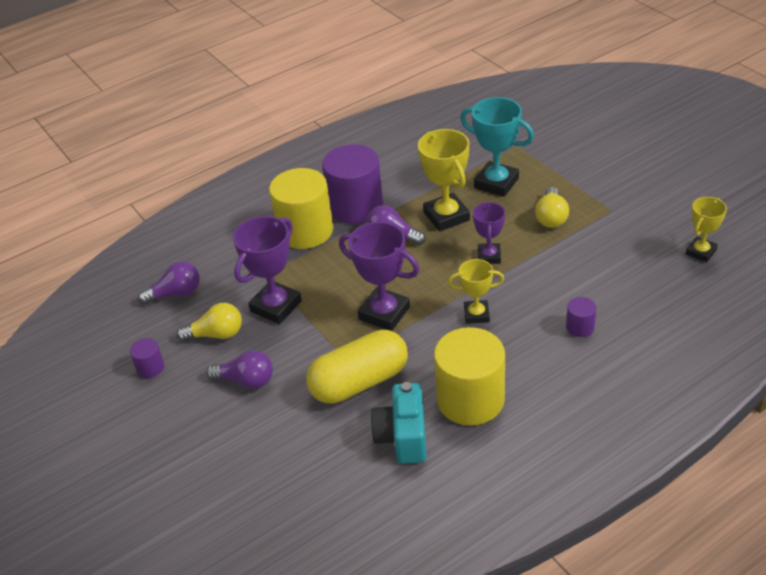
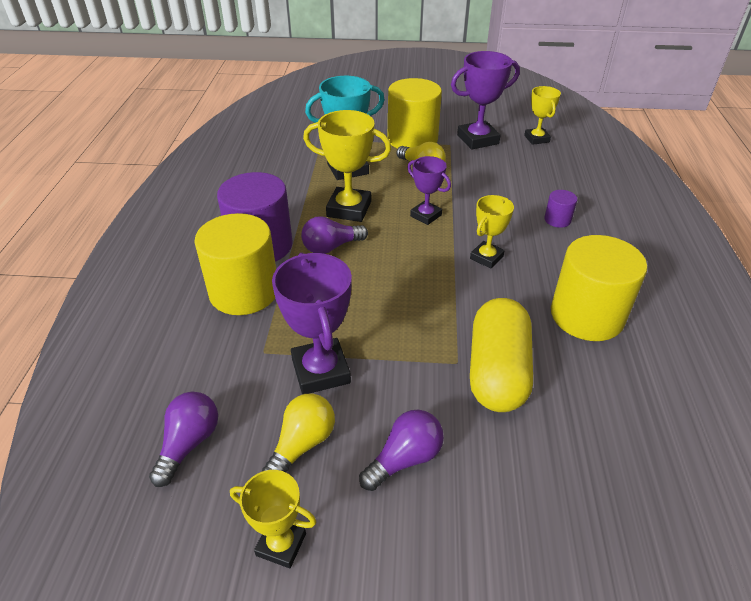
camera: 55 degrees left, 0 degrees up
purple cylinder [130,338,164,378] -> yellow trophy [230,470,317,568]
purple trophy [339,222,419,331] -> purple trophy moved to [451,51,520,150]
turquoise camera [370,382,427,464] -> none
none -> yellow cylinder [388,78,442,149]

